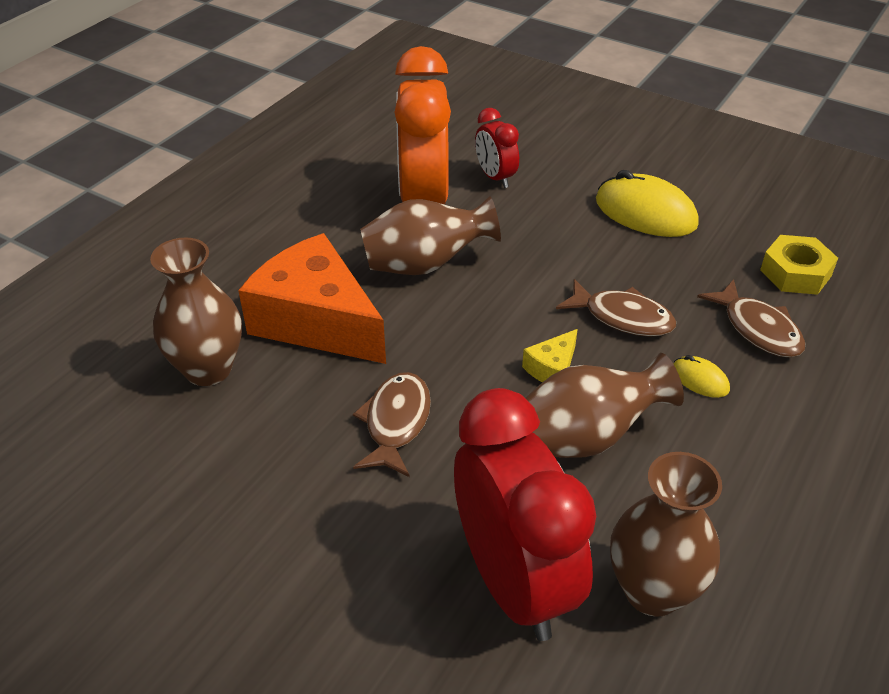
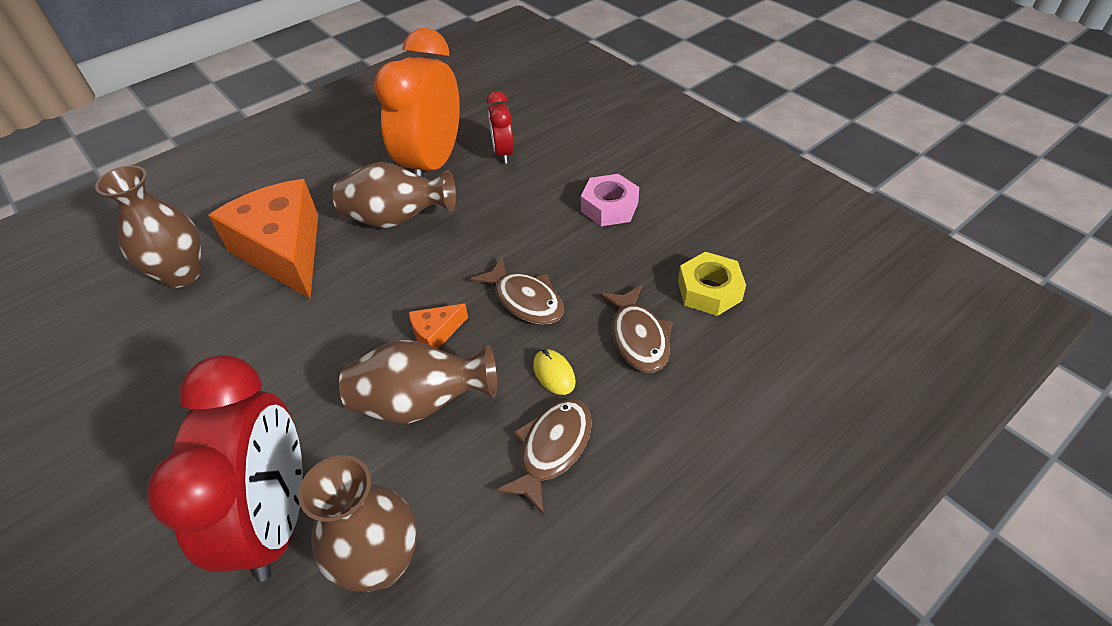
camera: 20 degrees right, 5 degrees up
brown fish [353,372,431,477] -> brown fish moved to [495,399,592,515]
yellow cheese [522,329,578,382] -> orange cheese [409,303,468,349]
yellow mouse [596,170,699,237] -> pink nut [581,174,639,226]

